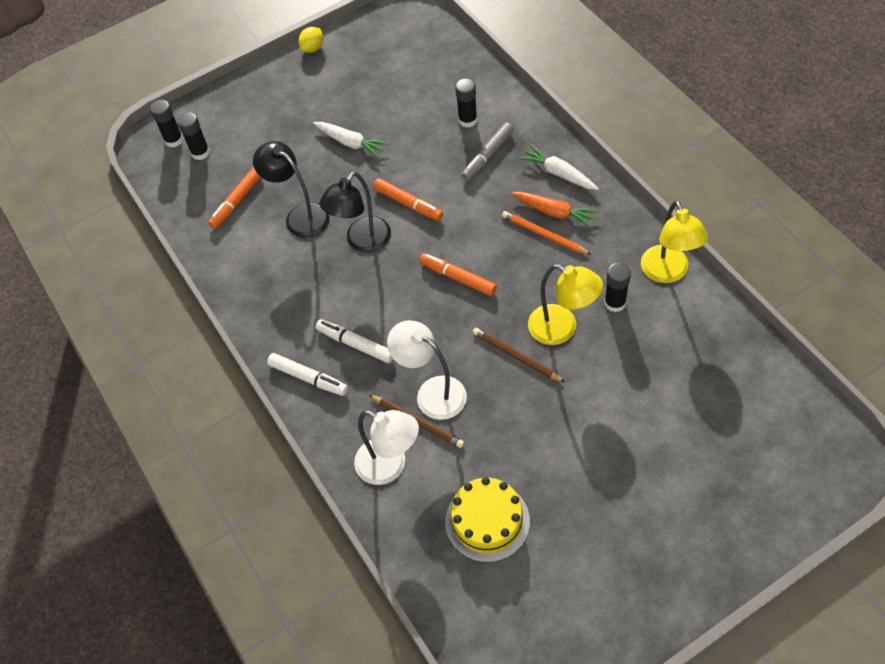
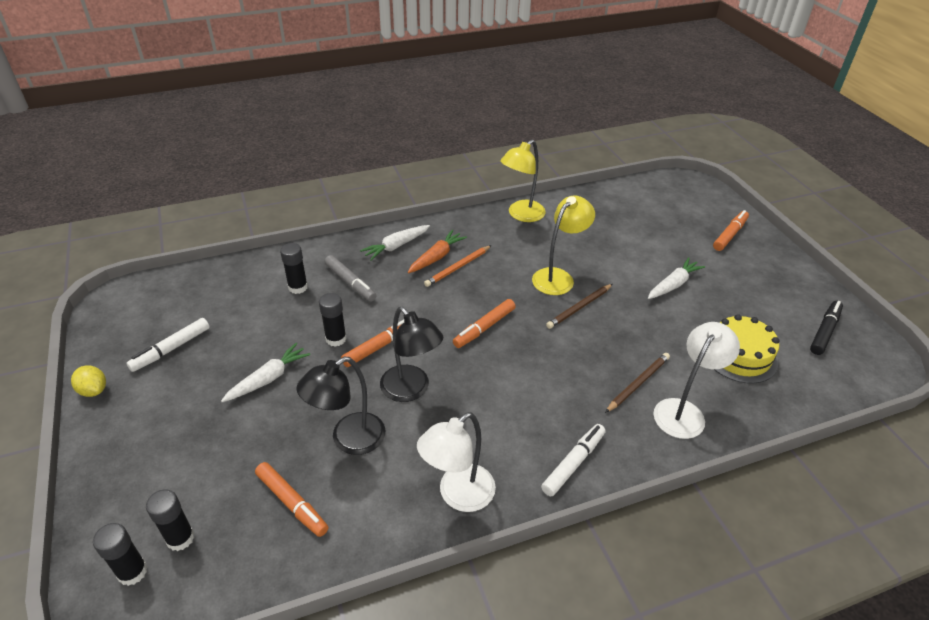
camera: 85 degrees left, 15 degrees down
white marker [316,319,393,363] -> white marker moved to [126,318,210,372]
white lamp [387,320,467,420] -> white lamp moved to [417,412,496,512]
black glue stick [604,263,631,312] -> black glue stick moved to [319,293,347,347]
yellow lamp [641,200,708,283] -> yellow lamp turned 135 degrees clockwise [500,140,546,222]
none -> white carrot [648,257,705,299]
none -> orange marker [713,210,749,251]
none -> black marker [810,301,843,355]

